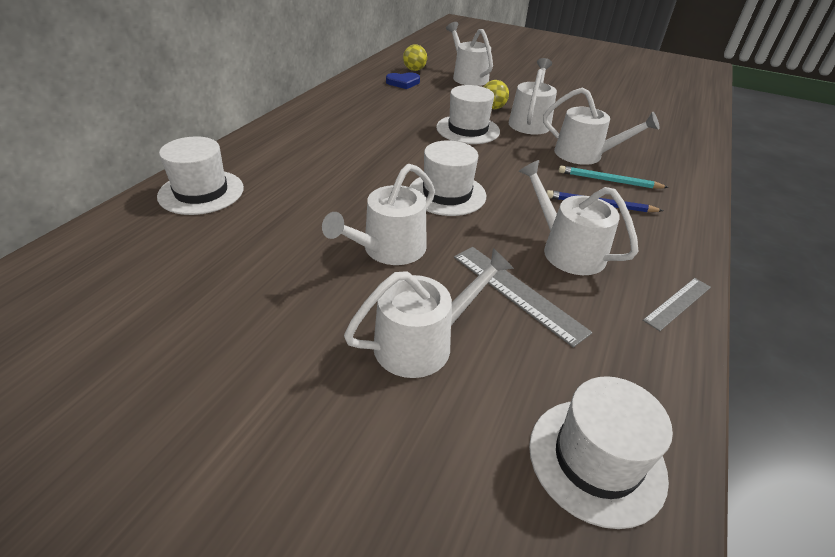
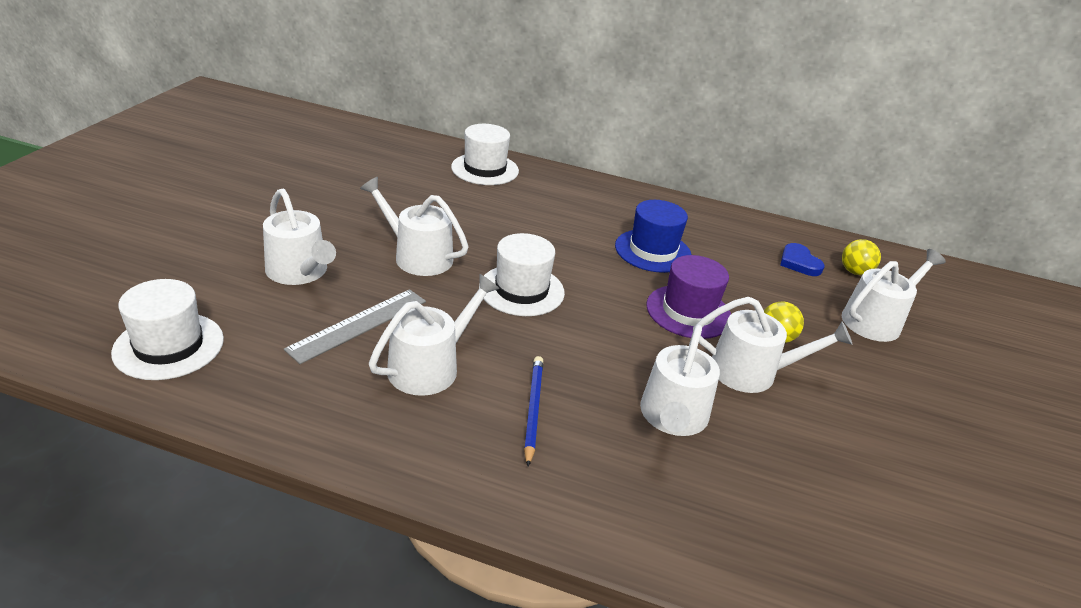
camera: 80 degrees right, 5 degrees down
white hat [436,85,500,144] -> purple hat [646,255,731,339]
turquoise pencil [559,165,669,189] -> none
grey ruler [643,278,711,331] -> none
none -> blue hat [615,200,691,273]

